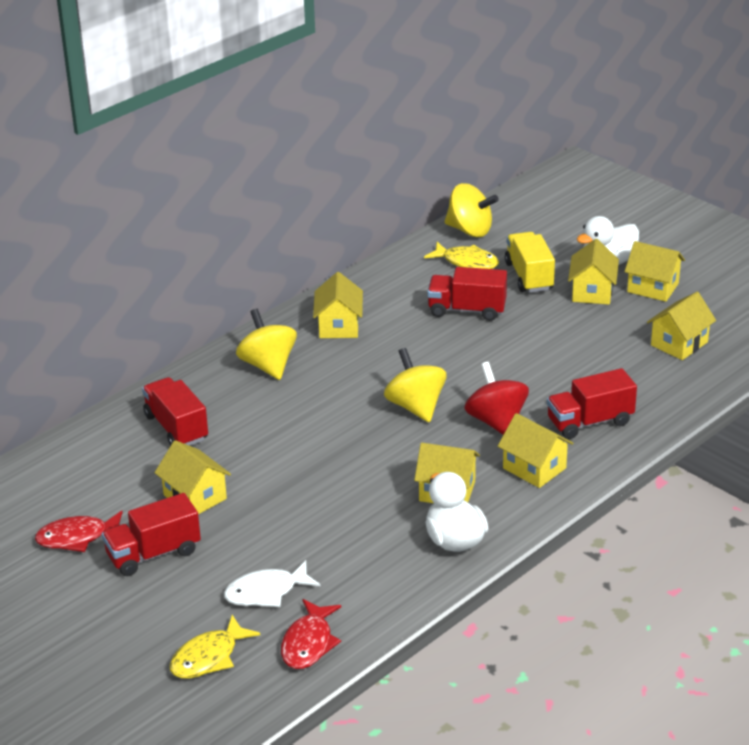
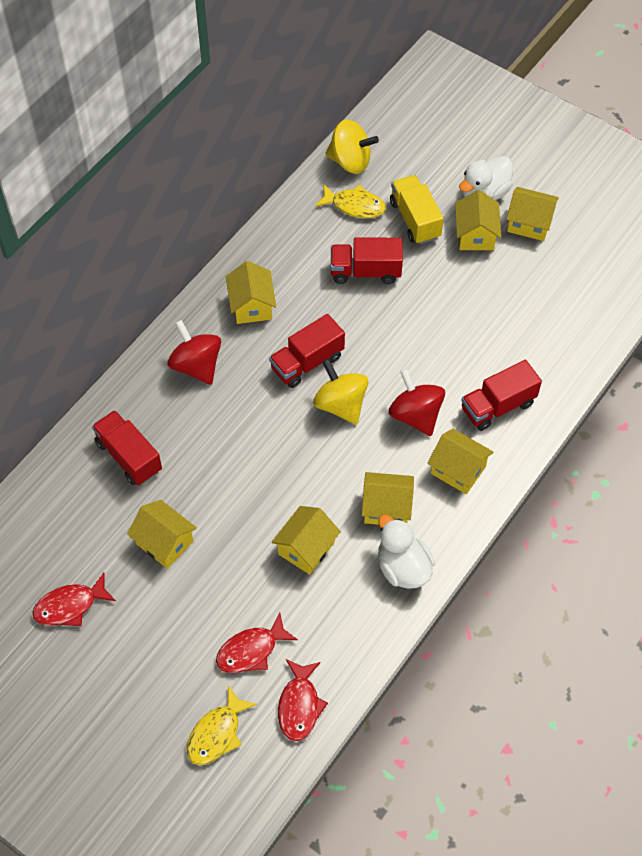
camera: 10 degrees left, 25 degrees up
red truck [102,493,201,576] -> red truck moved to [269,314,345,388]
white fish [224,560,320,607] -> red fish [216,613,298,673]
yellow spinning top [236,309,297,380] -> red spinning top [168,320,221,385]
yellow house [647,292,716,360] -> yellow house moved to [272,506,341,575]

